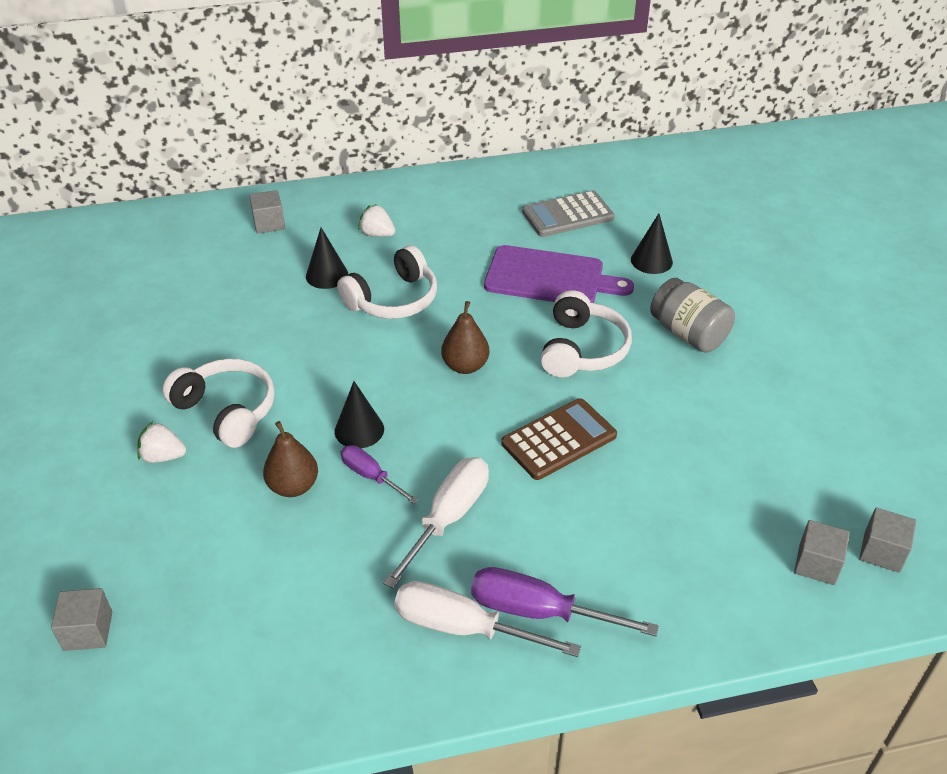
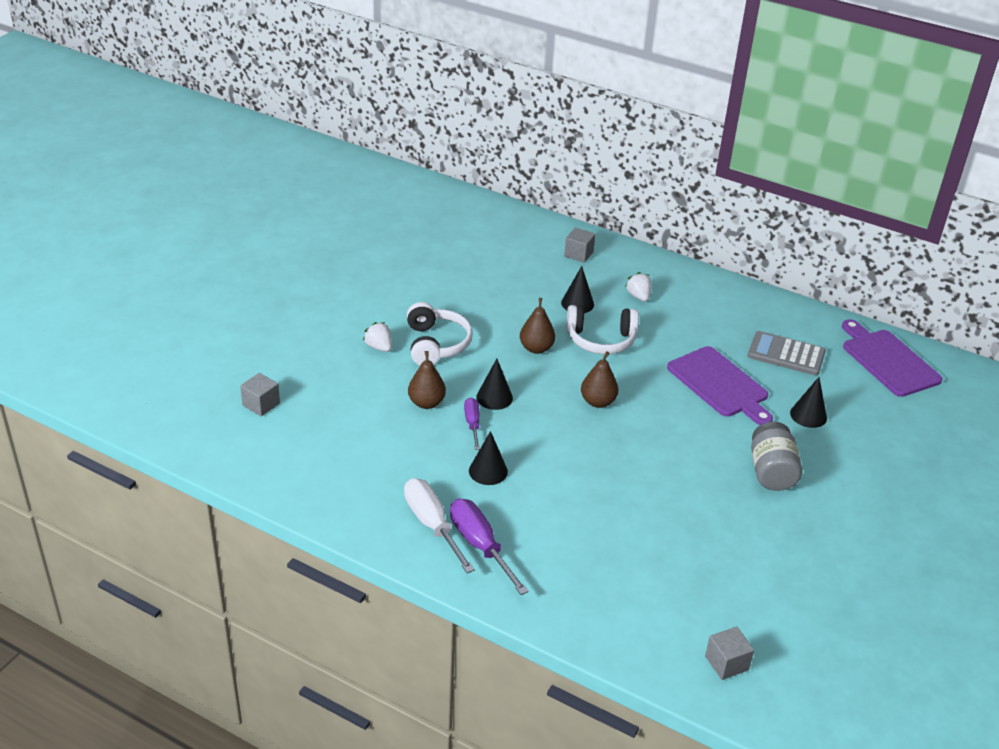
camera: 40 degrees right, 5 degrees down
white screwdriver [383,457,489,588] -> black cone [469,431,508,485]
brown calculator [501,398,617,480] -> none
white headphones [541,290,632,377] -> none
grey cube [794,520,850,585] -> none
none -> brown pear [520,298,555,354]
none -> purple cutting board [842,319,942,397]

